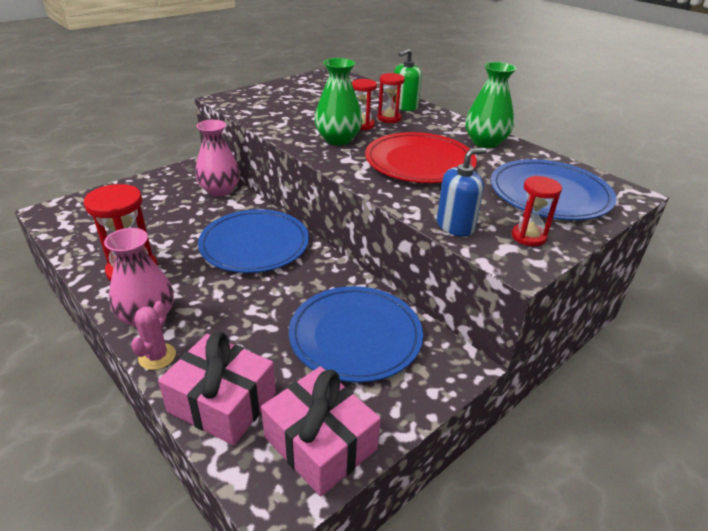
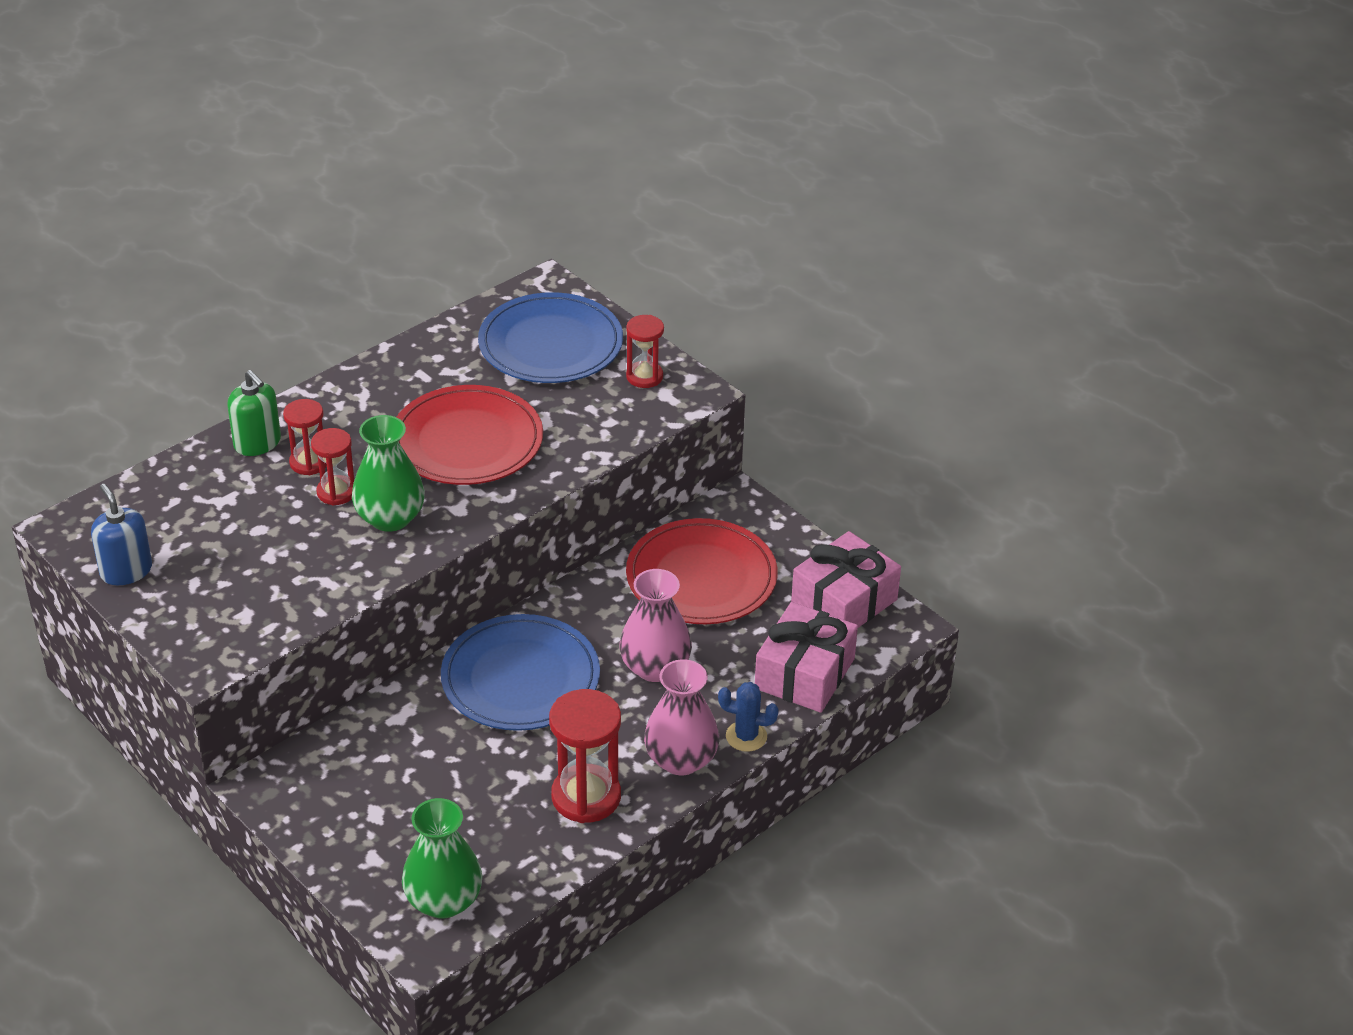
camera: 90 degrees left, 5 degrees up
pink cactus [131,301,176,370] -> blue cactus [718,682,779,752]
pink vase [195,120,240,197] -> pink vase moved to [619,569,692,682]
blue plate [289,286,423,383] -> red plate [626,518,778,624]
blue soap dispenser [437,148,487,237] -> blue soap dispenser moved to [91,484,152,585]
green vase [465,62,516,148] -> green vase moved to [402,798,483,918]

